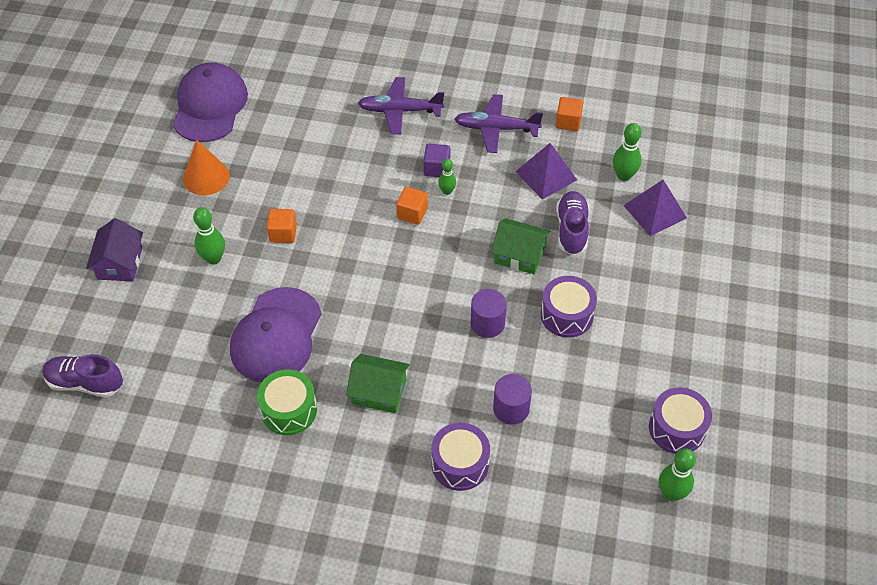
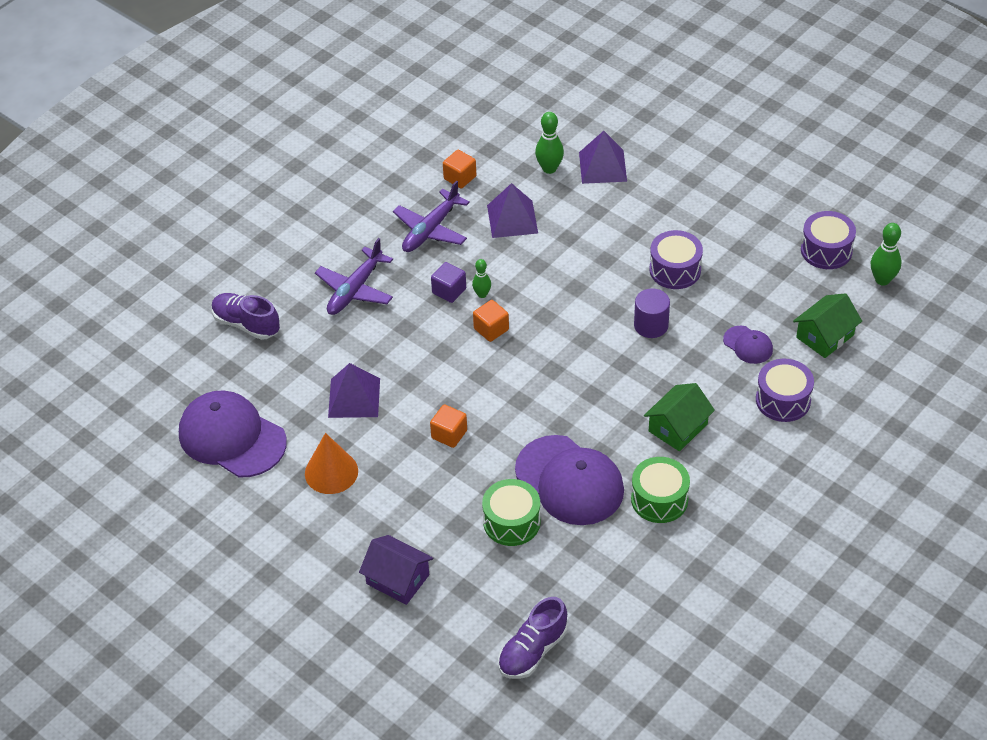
camera: 60 degrees left, 5 degrees down
green bowling pin [193,207,225,265] -> none
green house [491,218,550,274] -> green house moved to [793,293,862,358]
purple cylinder [493,374,532,425] -> purple cap [723,326,773,364]
purple shoe [556,191,589,255] -> purple shoe moved to [212,293,280,340]
none -> purple pyramid [328,363,380,418]
none -> green drum [482,479,540,546]

